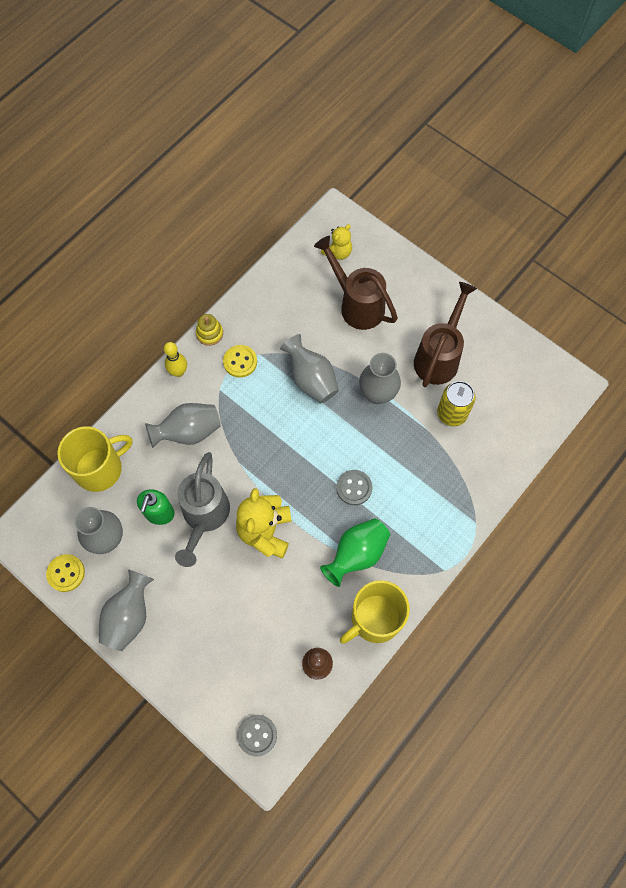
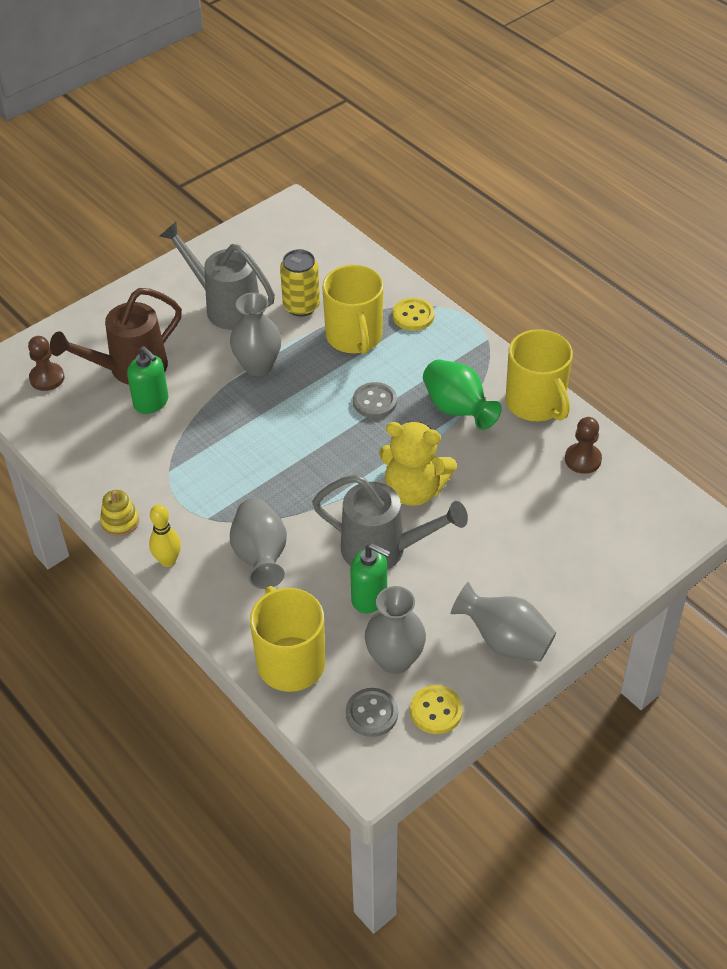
camera: 80 degrees left, 20 degrees down
yellow button [223,345,257,378] -> yellow button moved to [393,298,435,331]
grey button [237,715,277,756] -> grey button moved to [346,688,398,737]
grey vase [280,334,339,403] -> none
yellow teddy bear [321,224,352,260] -> brown pawn [28,336,64,391]
brown watering can [414,282,477,387] -> grey watering can [160,222,275,330]
none -> green soap dispenser [127,346,168,414]
none -> yellow mug [322,265,384,354]

